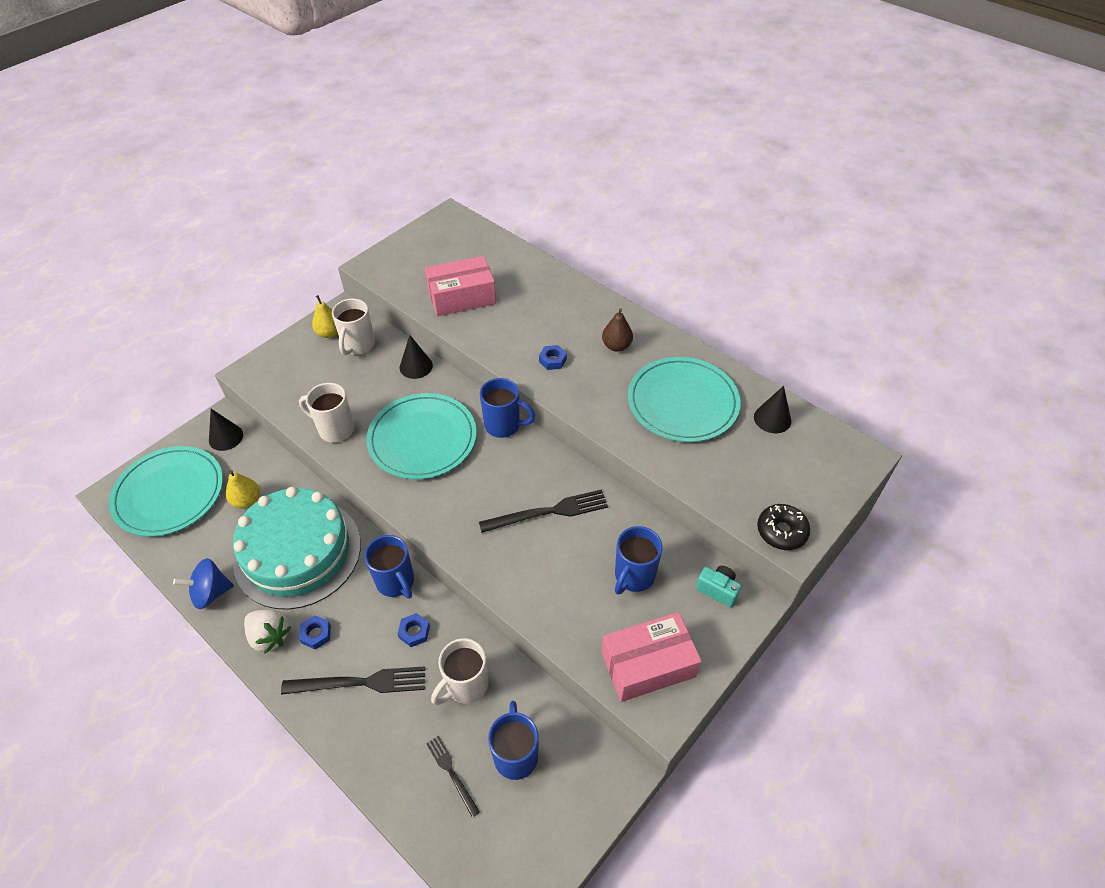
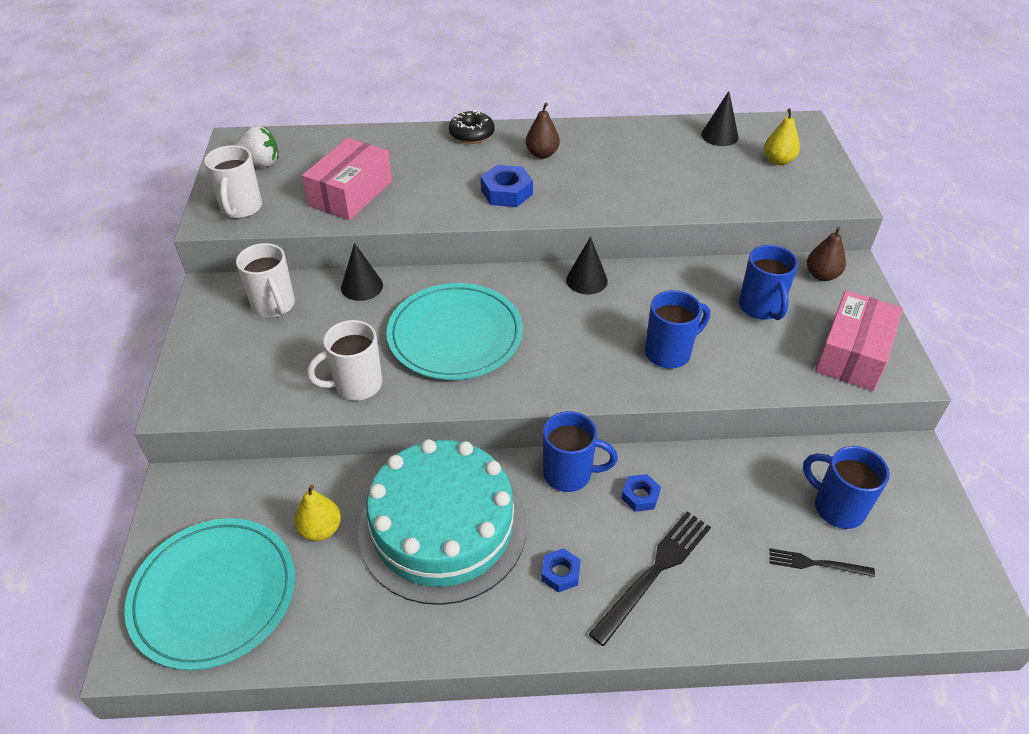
camera: 45 degrees left, 5 degrees down
blue spinning top [173,558,234,609] -> none
black cone [209,409,243,451] -> black cone moved to [566,237,608,295]
white strawberry [244,609,291,654] -> white strawberry moved to [234,126,279,167]
yellow pear [312,295,338,338] -> yellow pear moved to [764,108,800,165]
white mug [431,638,488,705] -> white mug moved to [204,145,262,218]
black fork [479,489,608,533] -> none
blue mug [480,378,535,438] -> blue mug moved to [645,290,710,369]
blue nut [539,345,567,370] -> blue nut [481,165,533,207], size x1.63
turquoise plate [628,357,741,442] -> none
turquoise camera [696,566,741,607] -> brown pear [807,226,846,281]
black donut [757,504,810,550] -> black donut moved to [449,110,495,144]

